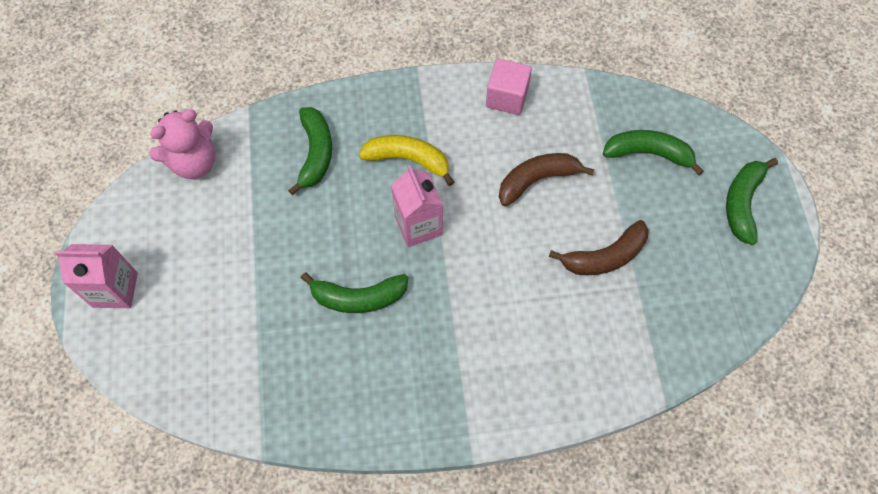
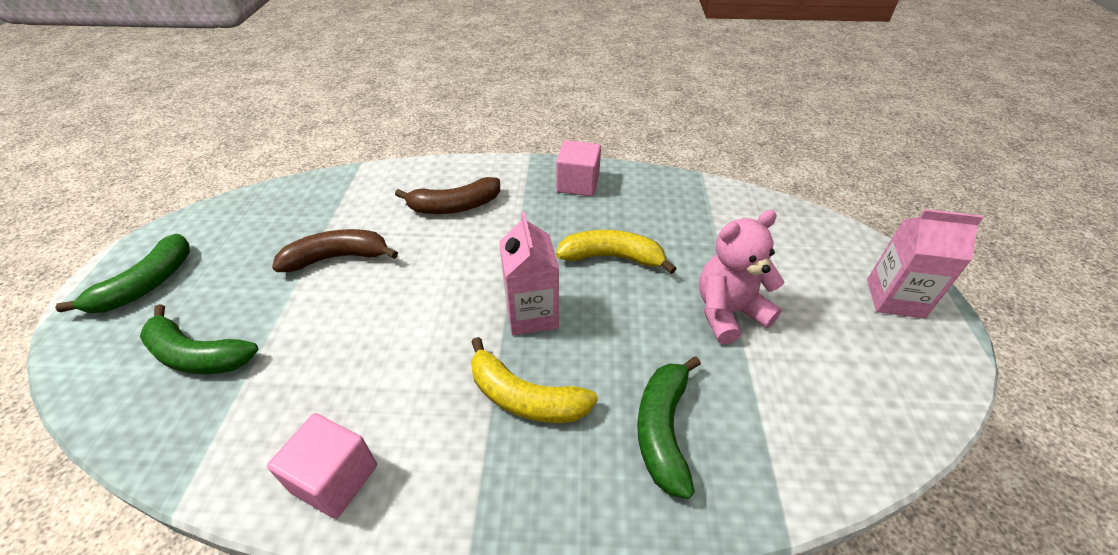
camera: 170 degrees left, 20 degrees down
pink teddy bear [149,109,215,179] -> pink teddy bear moved to [699,210,785,344]
green banana [301,272,408,313] -> yellow banana [556,230,677,274]
brown banana [499,153,595,207] -> brown banana moved to [395,177,500,214]
none -> pink cube [556,140,601,196]

